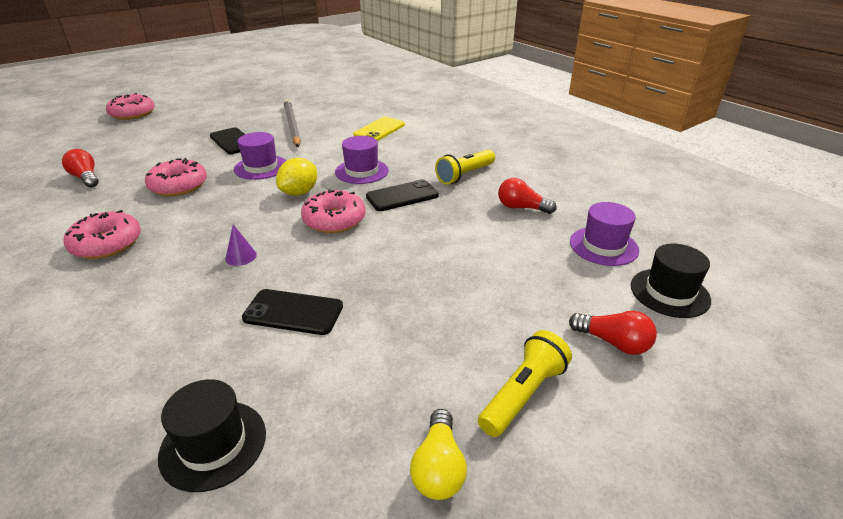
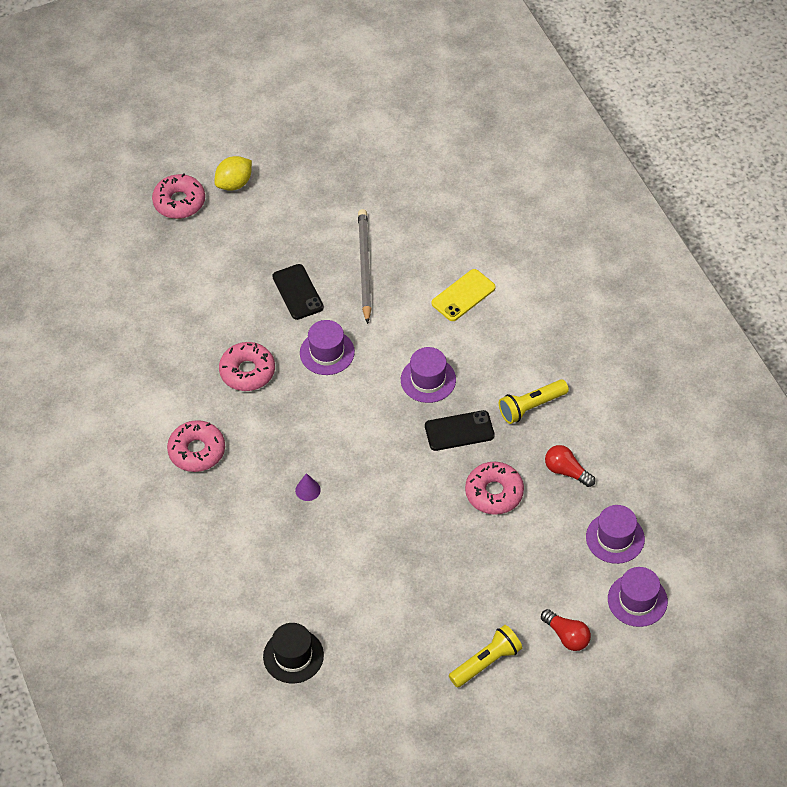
camera: 15 degrees right, 20 degrees up
red light bulb [62,149,99,188] -> none
black phone [242,289,343,335] -> none
yellow lemon [276,158,317,196] -> yellow lemon moved to [215,156,252,191]
pink donut [301,189,365,233] -> pink donut moved to [465,462,524,515]
yellow light bulb [410,409,467,500] -> none
black hat [631,244,711,318] -> purple hat [608,567,668,627]

